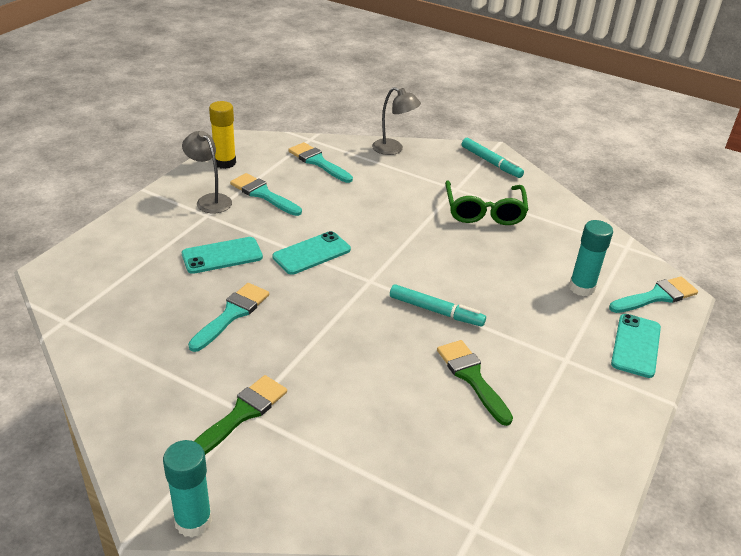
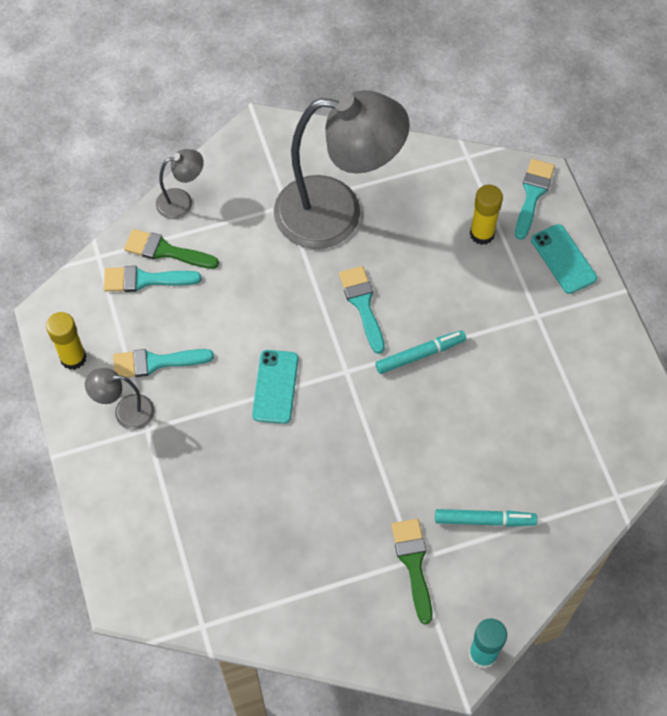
camera: 45 degrees left, 25 degrees up
turquoise phone [182,237,263,274] -> none
turquoise brush [188,283,269,352] -> turquoise brush moved to [339,266,385,354]
green brush [437,340,513,426] -> green brush moved to [124,229,219,269]
green glasses [445,181,528,225] -> grey lamp [274,90,410,249]
turquoise marker [462,138,524,178] -> turquoise marker moved to [435,509,537,527]
turquoise glue stick [569,220,613,296] -> yellow glue stick [470,185,503,245]

